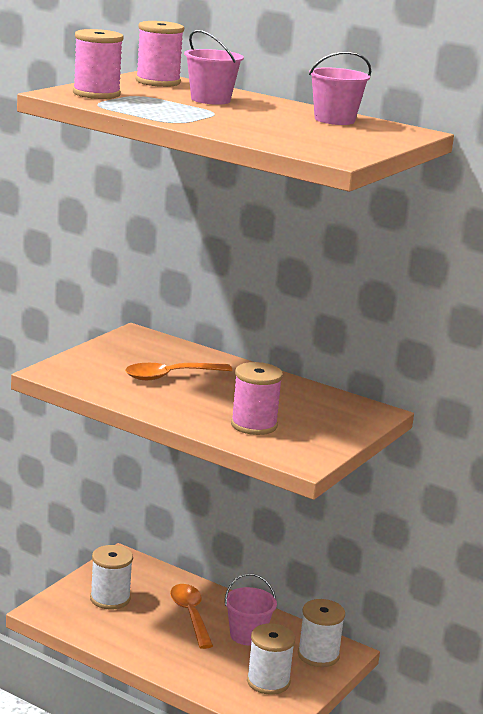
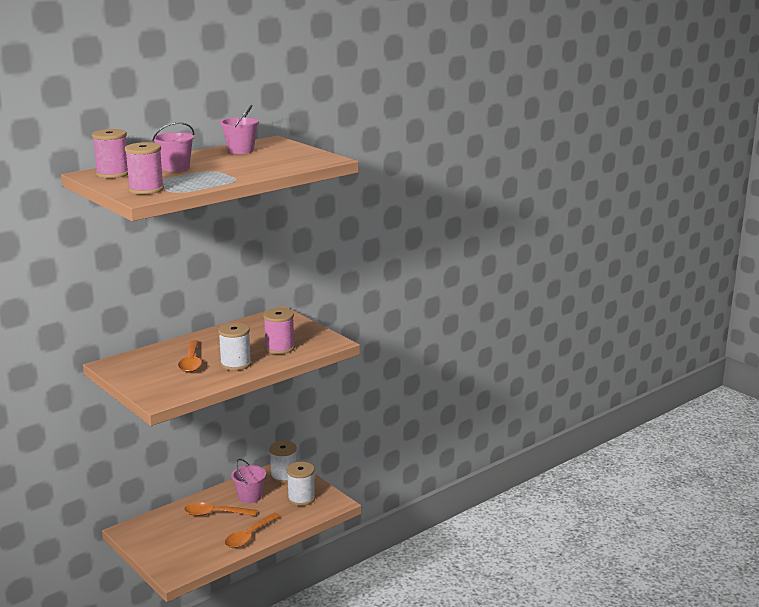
camera: 70 degrees left, 0 degrees up
white spool [90,545,133,609] -> white spool moved to [218,322,251,371]
none -> orange spoon [225,513,281,548]

